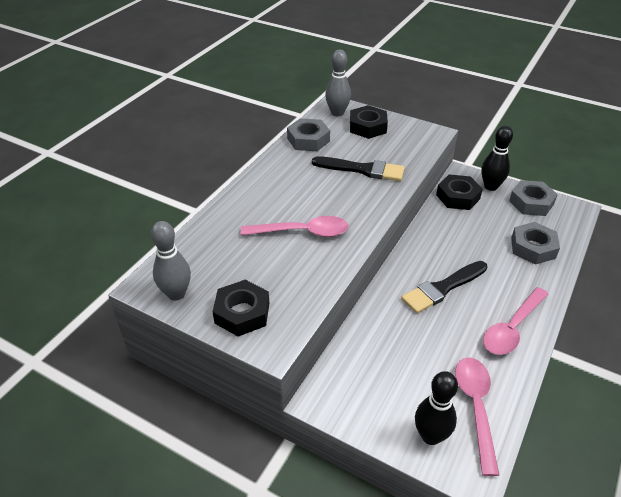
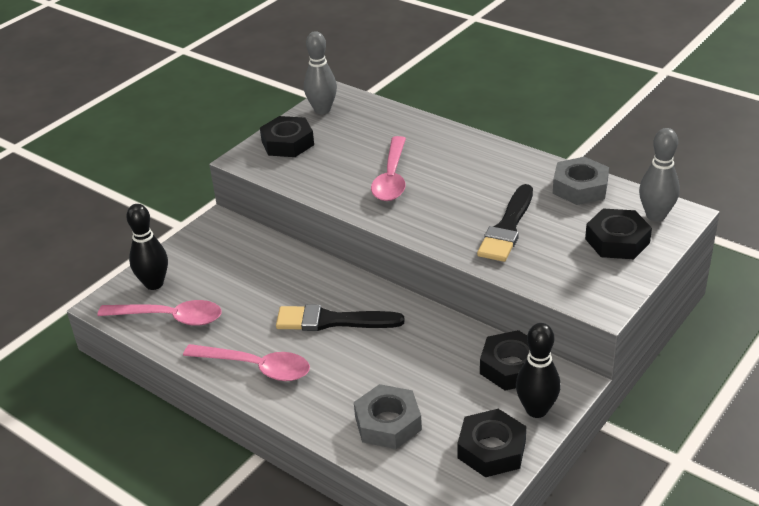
camera: 100 degrees right, 5 degrees down
black brush [401,261,487,313] -> black brush turned 60 degrees counterclockwise [276,305,404,331]
pink spoon [483,287,548,355] -> pink spoon turned 150 degrees clockwise [183,344,310,381]
grey nut [509,180,558,216] -> black nut [457,409,526,477]

